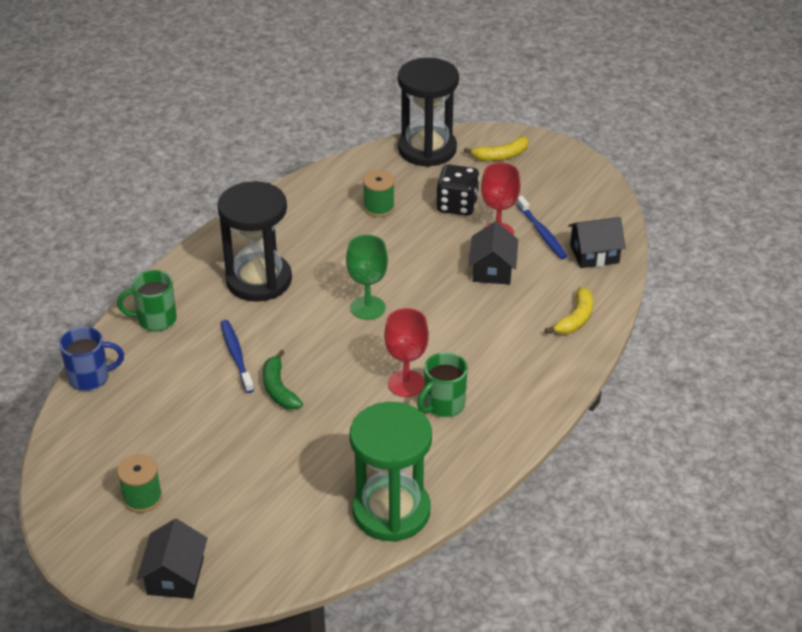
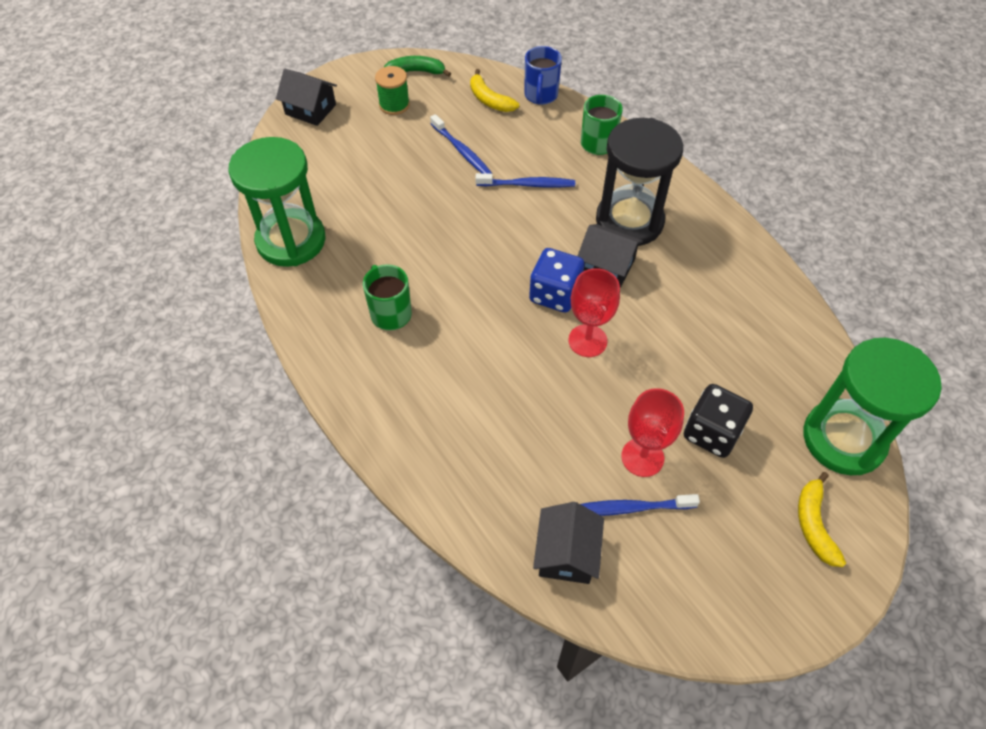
camera: 110 degrees right, 15 degrees up
green banana [263,350,303,410] -> green banana moved to [384,56,451,77]
green goblet [346,235,388,320] -> blue dice [529,248,584,313]
green spool [363,170,395,217] -> none
red goblet [384,308,429,397] -> red goblet moved to [568,268,620,357]
black hourglass [398,58,459,167] -> green hourglass [803,338,942,475]
black house [469,221,518,285] -> black house moved to [578,224,643,288]
yellow banana [545,287,593,334] -> yellow banana moved to [470,69,519,112]
none -> blue toothbrush [430,114,493,174]

